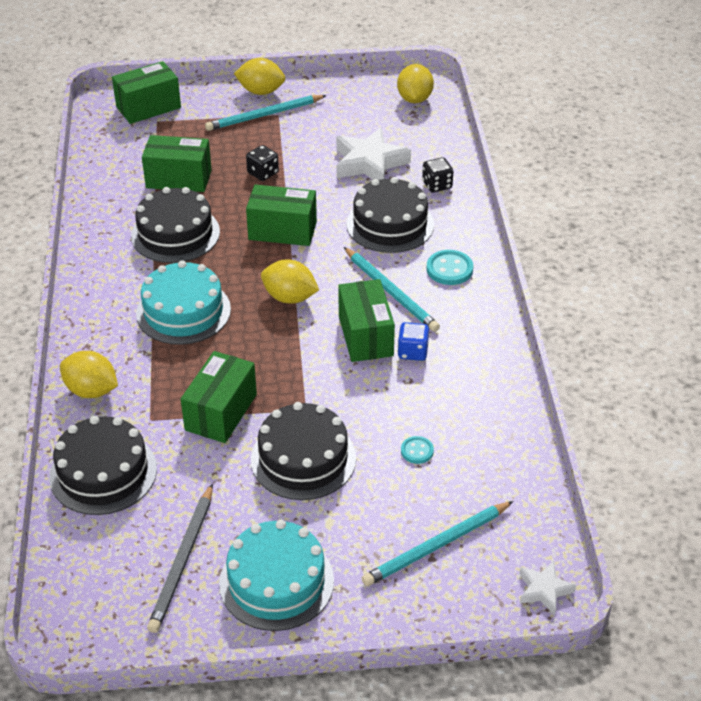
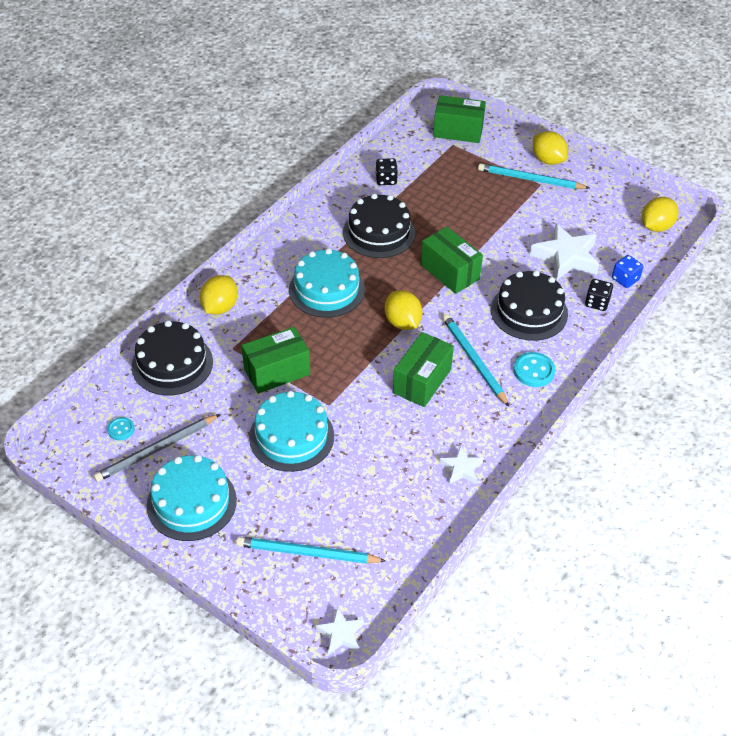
camera: 40 degrees right, 5 degrees up
yellow lemon [60,351,118,398] -> yellow lemon turned 45 degrees clockwise [200,275,238,315]
green box [142,135,212,192] -> none
black dice [246,145,279,181] -> black dice moved to [376,158,398,185]
black cake [251,402,356,500] -> turquoise cake [249,391,334,472]
turquoise pencil [344,247,440,332] -> turquoise pencil turned 150 degrees clockwise [442,314,509,407]
blue dice [398,322,429,361] -> blue dice moved to [612,255,643,288]
turquoise button [401,436,434,464] -> turquoise button moved to [107,417,135,440]
none -> white star [439,446,483,484]

